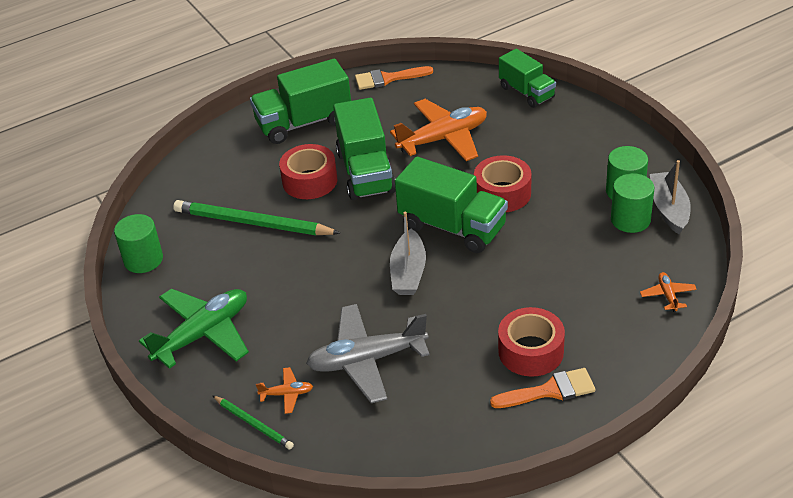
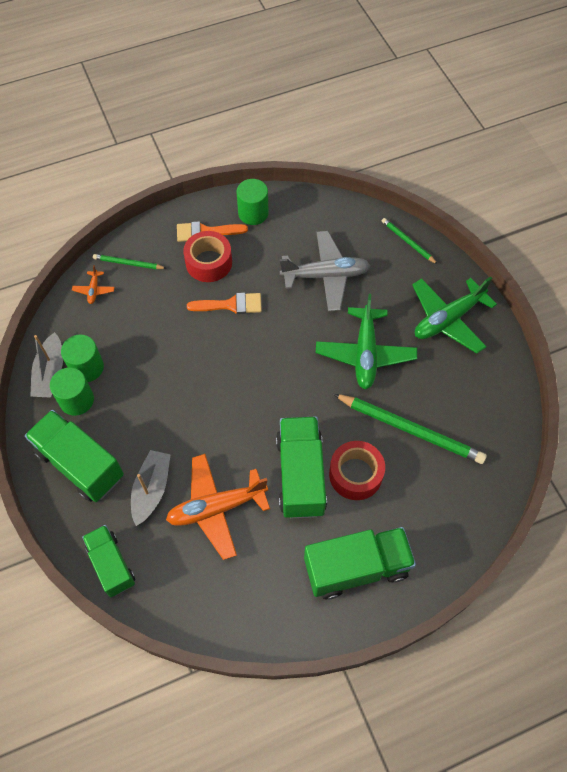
camera: 175 degrees left, 20 degrees up
green cylinder [114,214,163,273] -> green cylinder moved to [237,179,268,225]
orange plane [256,367,313,414] -> none
orange brush [355,66,433,90] -> orange brush moved to [187,293,262,314]
grey boat [390,212,426,295] -> grey boat moved to [131,450,170,526]
green truck [395,157,508,253] -> green truck moved to [25,410,124,502]
red tape [474,155,532,212] -> none
none -> green pencil [93,254,167,269]
none -> green plane [316,294,417,390]

